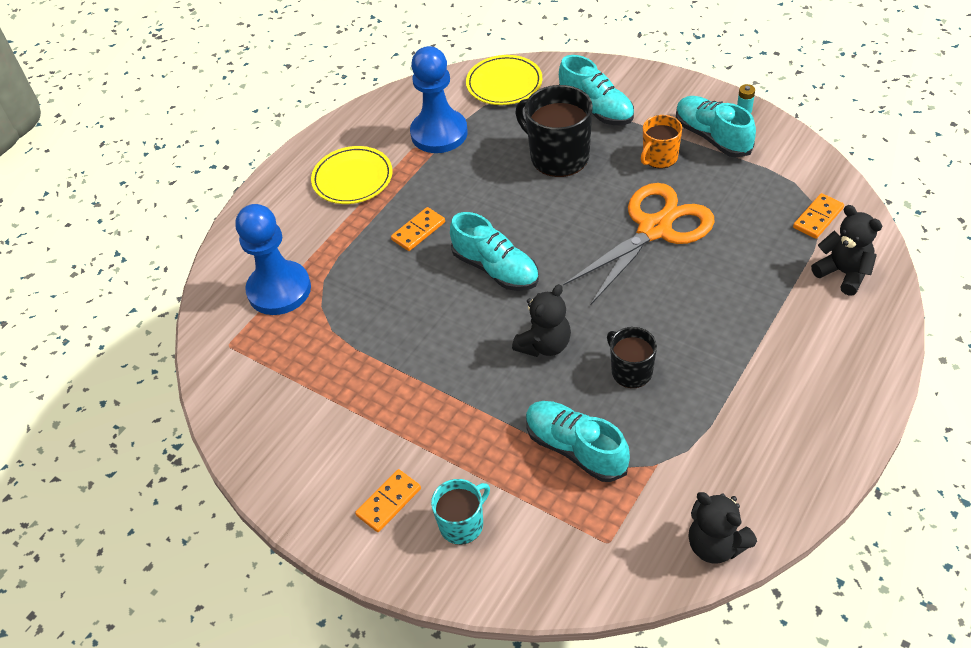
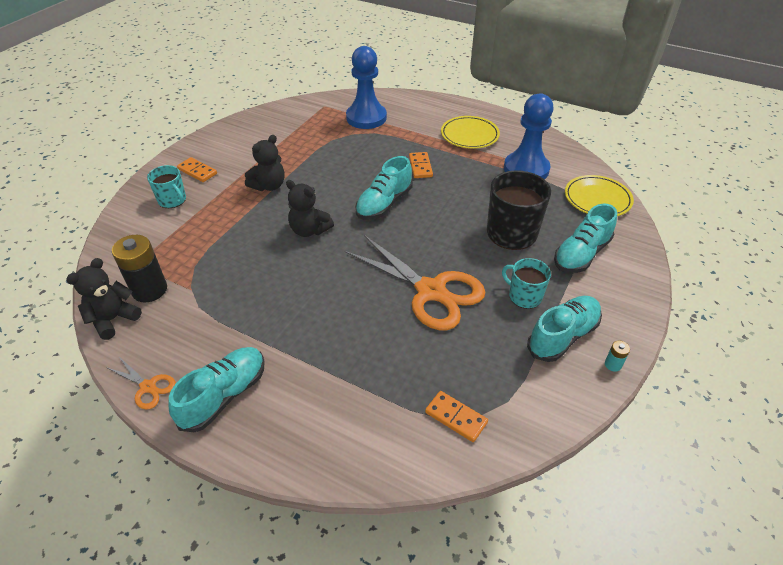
camera: 80 degrees right, 5 degrees down
orange domino [391,207,445,251] -> orange domino turned 45 degrees clockwise [409,152,433,178]
turquoise shoe [526,401,630,482] -> turquoise shoe moved to [168,347,265,432]
black mug [607,327,657,388] -> none
orange mug [641,115,682,168] -> turquoise mug [502,258,551,309]
black teddy bear [811,205,882,296] -> black teddy bear moved to [245,135,285,191]
none -> orange scissors [106,357,176,410]
none -> black battery [112,235,167,302]

